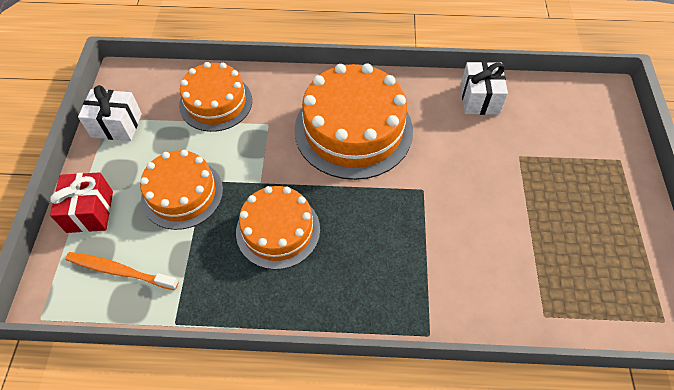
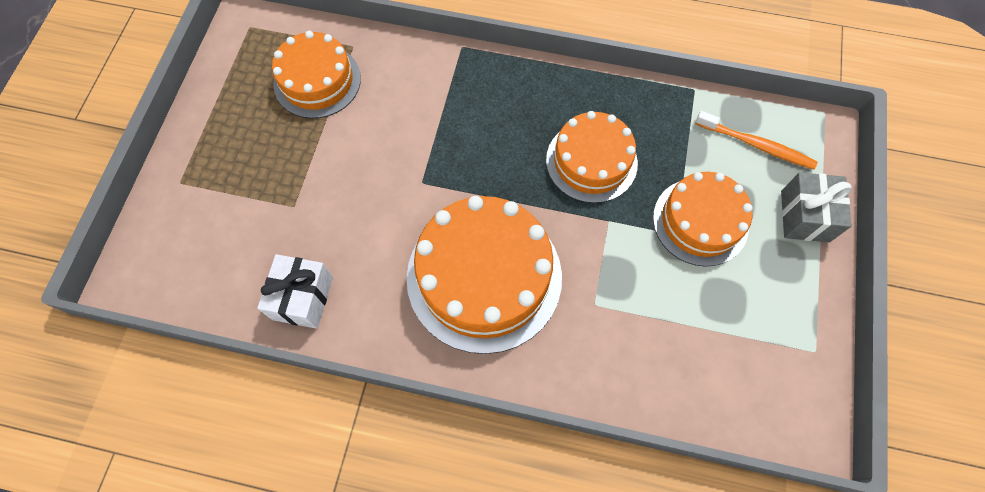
camera: 170 degrees left, 10 degrees up
red gift [50,172,113,233] -> grey gift [781,172,852,242]
white gift [78,85,142,141] -> none
orange cake [179,62,252,132] -> orange cake moved to [272,31,361,119]

